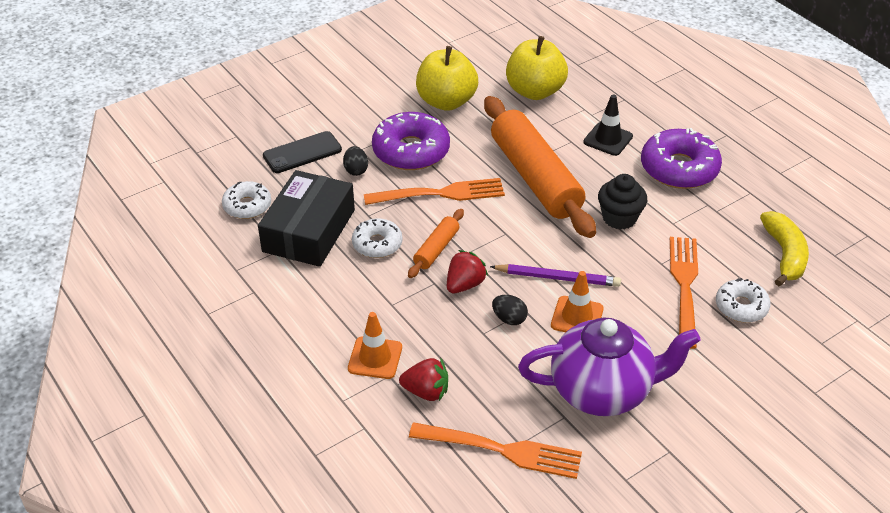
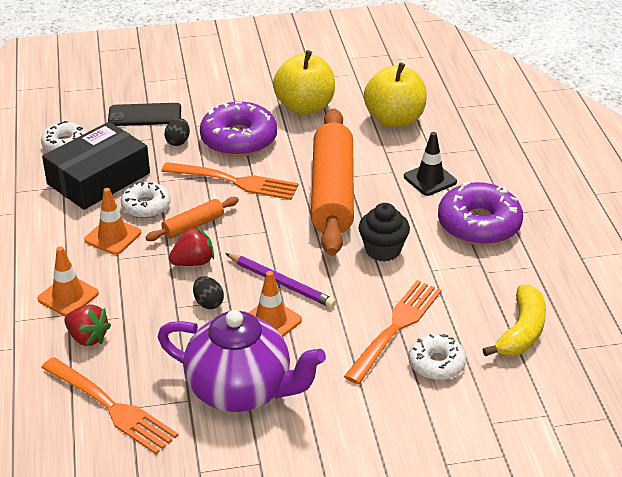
camera: 25 degrees right, 5 degrees down
none -> orange traffic cone [84,188,141,255]

